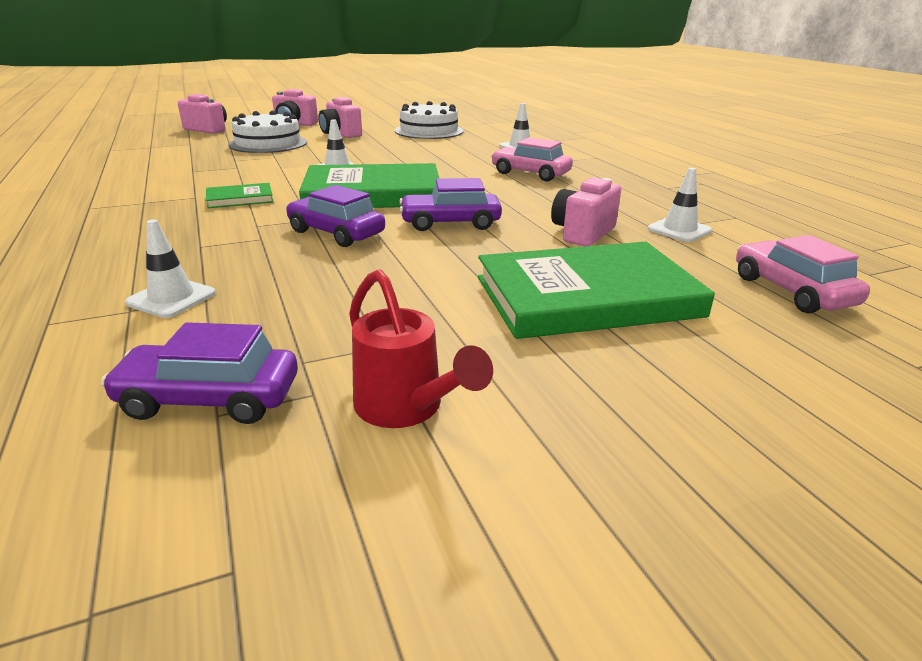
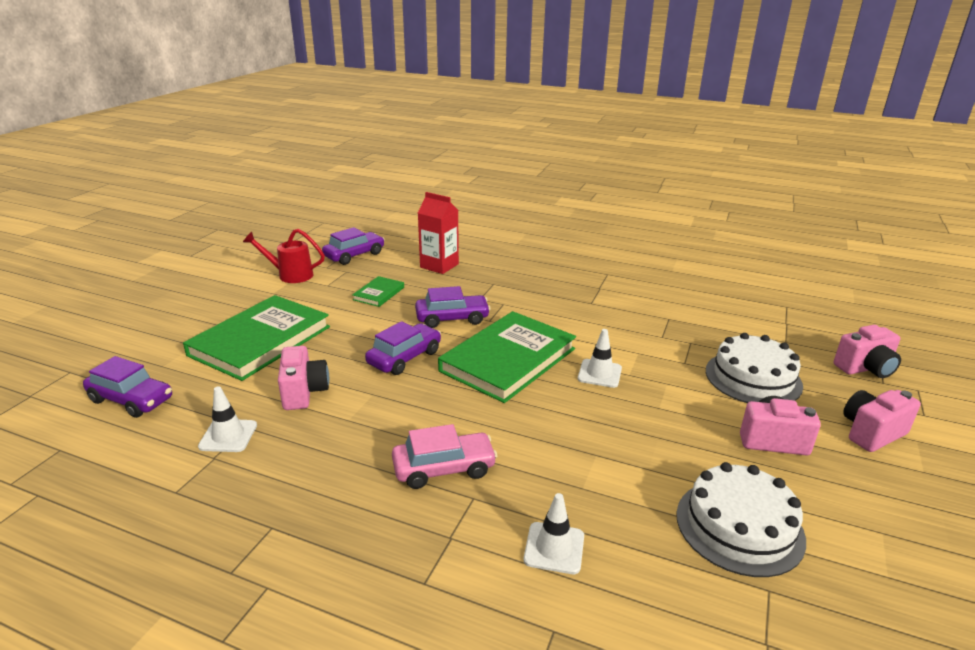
camera: 135 degrees right, 0 degrees up
white traffic cone [125,220,216,318] -> red carton [418,192,459,274]
green book [206,183,274,208] -> green book moved to [352,276,404,307]
pink car [736,235,870,313] -> purple car [83,356,172,418]

